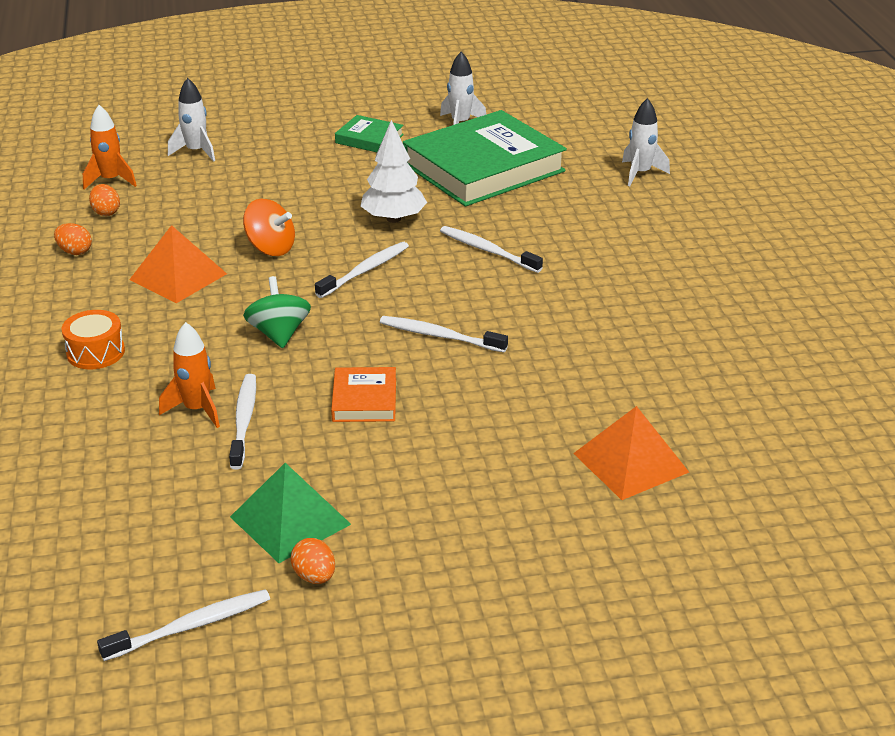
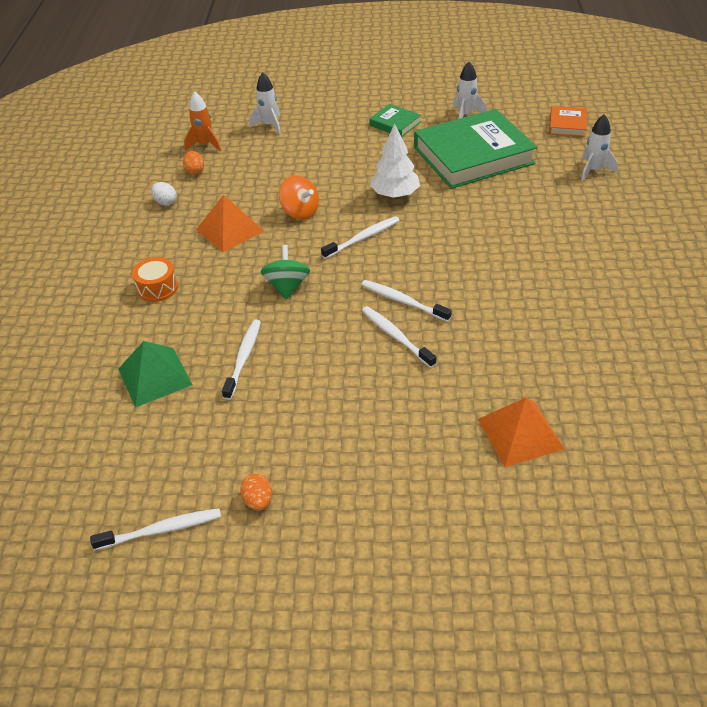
camera: 15 degrees right, 10 degrees up
orange egg [54,223,92,255] -> white egg [151,182,177,206]
orange rocket [159,322,220,428] -> none
green pyramid [230,463,351,563] -> green pyramid moved to [118,341,193,408]
orange book [331,367,396,422] -> orange book moved to [549,106,587,137]
white toothbrush [440,226,543,273] -> white toothbrush moved to [362,306,436,368]

